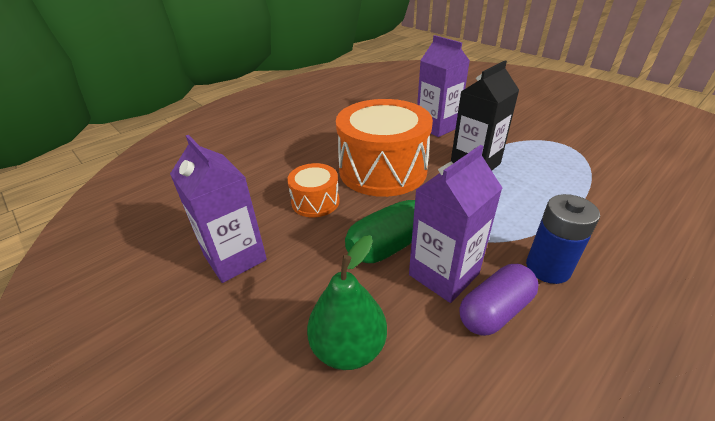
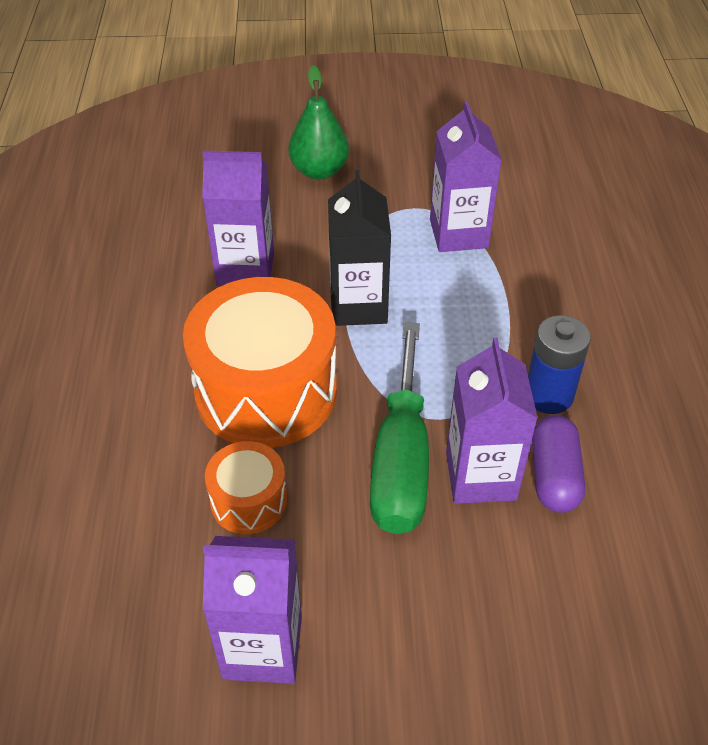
camera: 50 degrees left, 10 degrees up
green pear [307,235,387,370] -> green pear moved to [288,65,349,180]
none -> purple carton [430,101,502,252]

